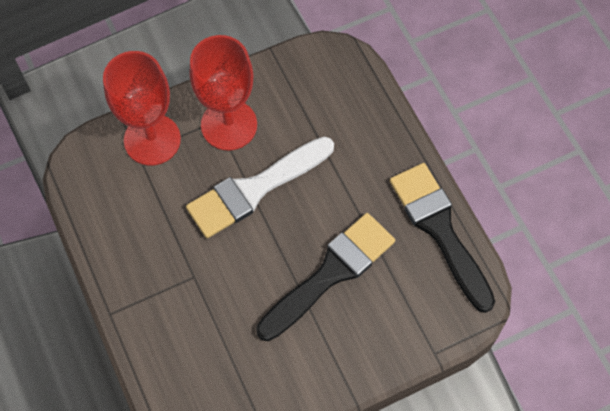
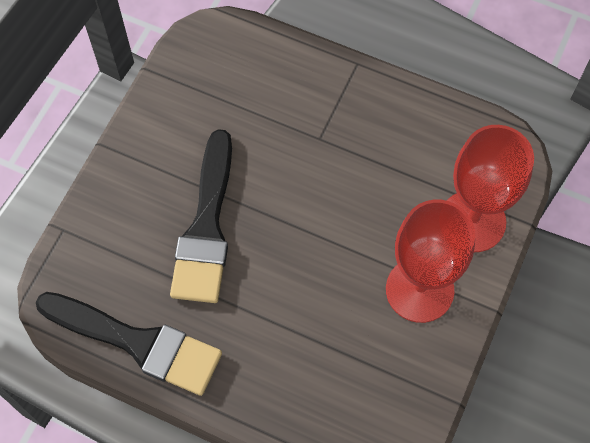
camera: 140 degrees right, 0 degrees up
white brush [186,137,334,238] -> none

